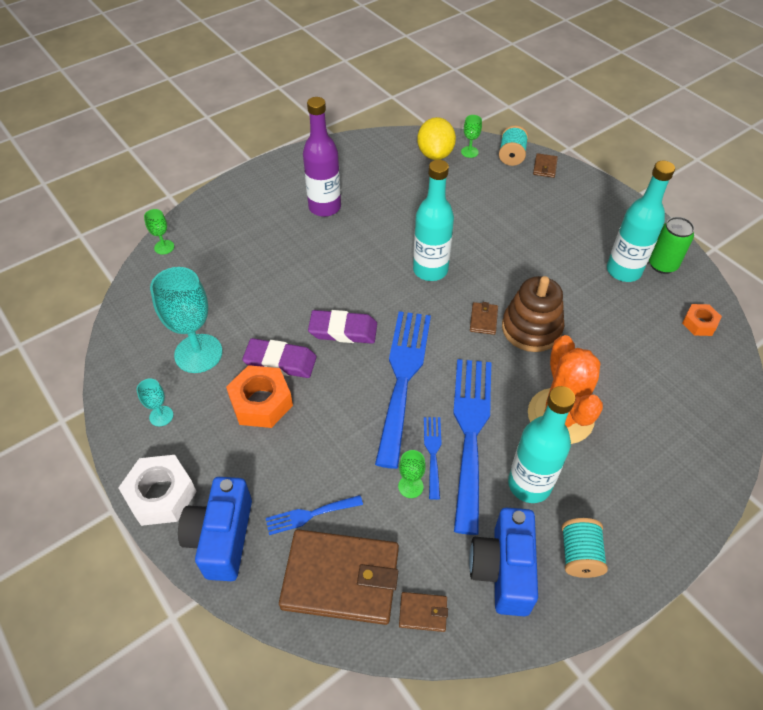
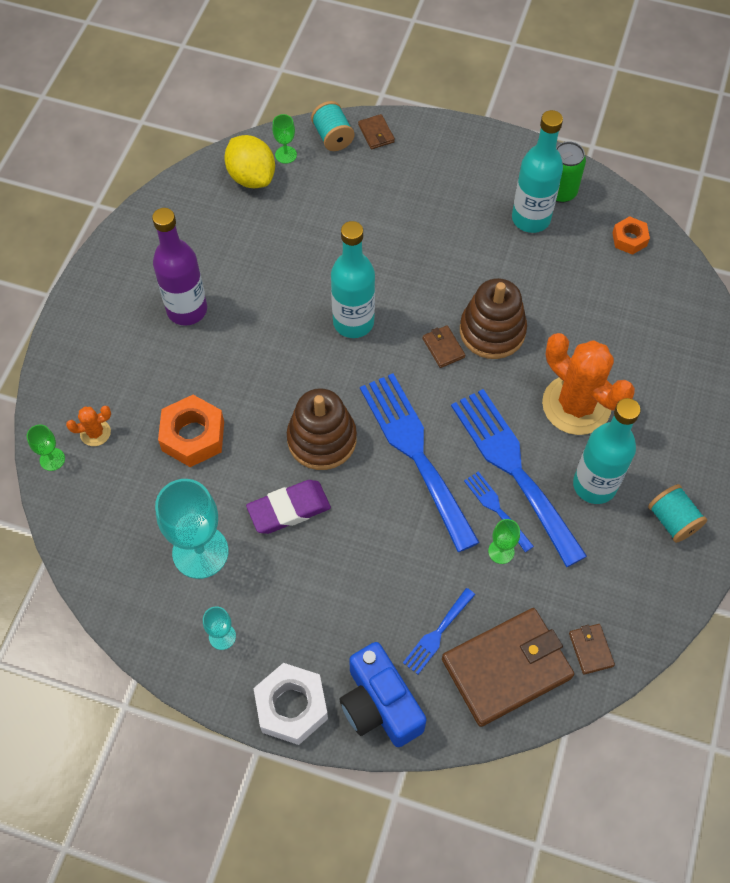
camera: 35 degrees left, 10 degrees up
orange nut [226,365,293,428] -> orange nut moved to [158,395,224,467]
purple eraser [308,310,377,344] -> brown stacking toy [287,388,357,470]
brown wallet [399,592,448,632] -> brown wallet turned 75 degrees counterclockwise [569,624,615,675]
blue camera [469,507,538,616] -> none
none -> orange cactus [66,406,111,446]

